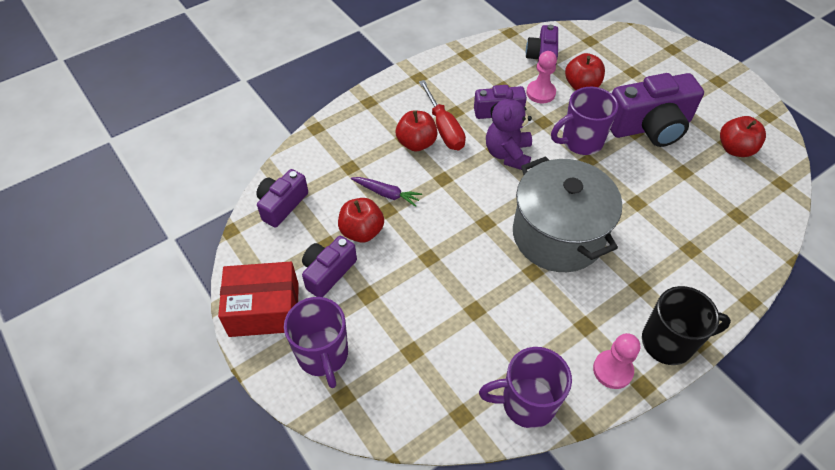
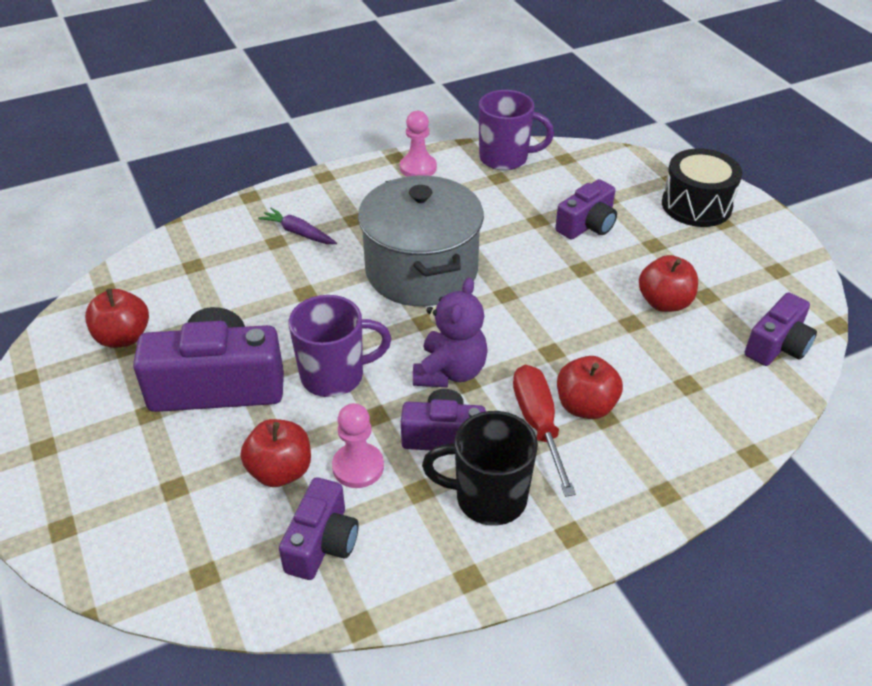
camera: 170 degrees left, 10 degrees down
red box [218,262,299,337] -> none
purple mug [284,297,348,388] -> black drum [662,149,742,227]
purple camera [302,236,357,297] -> purple camera moved to [555,179,617,240]
purple carrot [351,177,422,207] -> purple carrot moved to [258,208,337,244]
black mug [642,286,731,365] -> black mug moved to [422,411,538,526]

